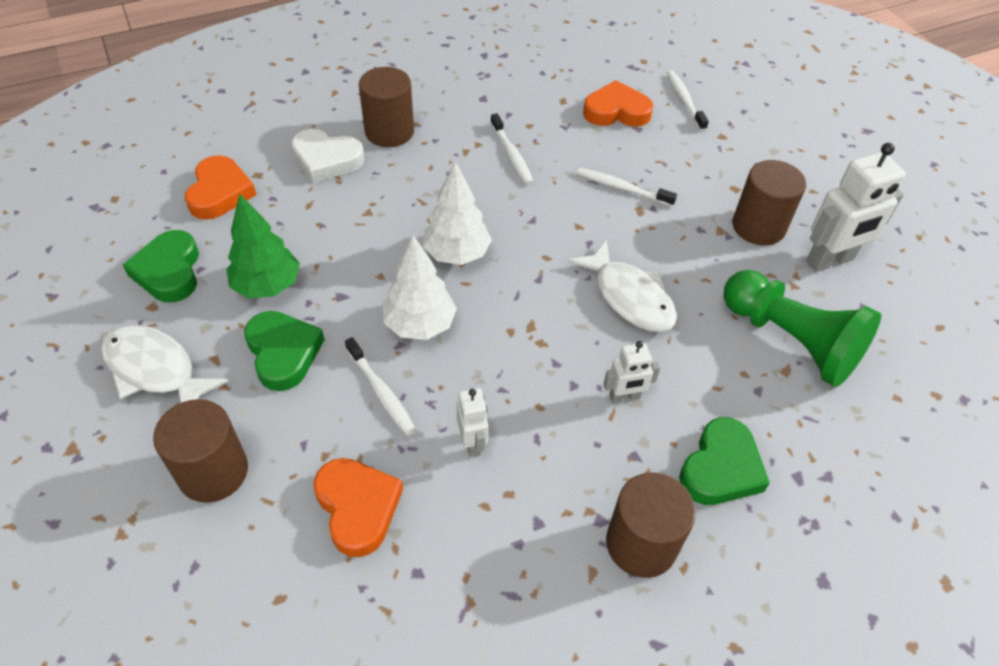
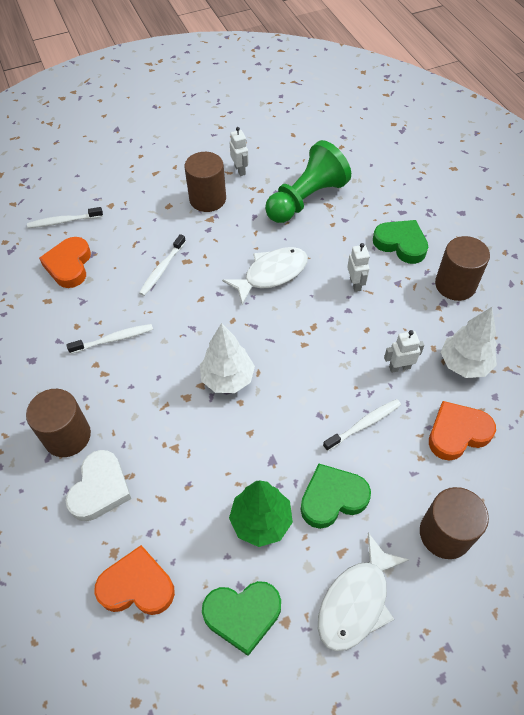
camera: 85 degrees left, 5 degrees up
white tree [383,235,457,340] -> white tree moved to [441,307,497,378]
white robot [806,143,906,272] -> white robot [229,127,249,176], size x0.54

